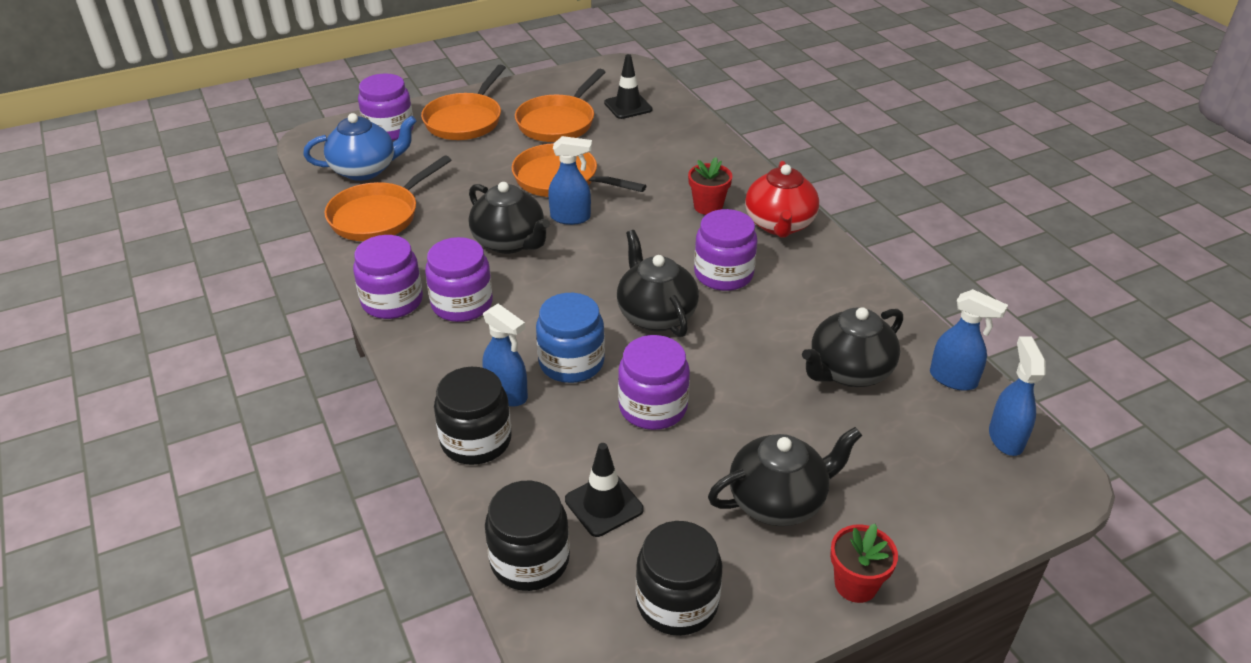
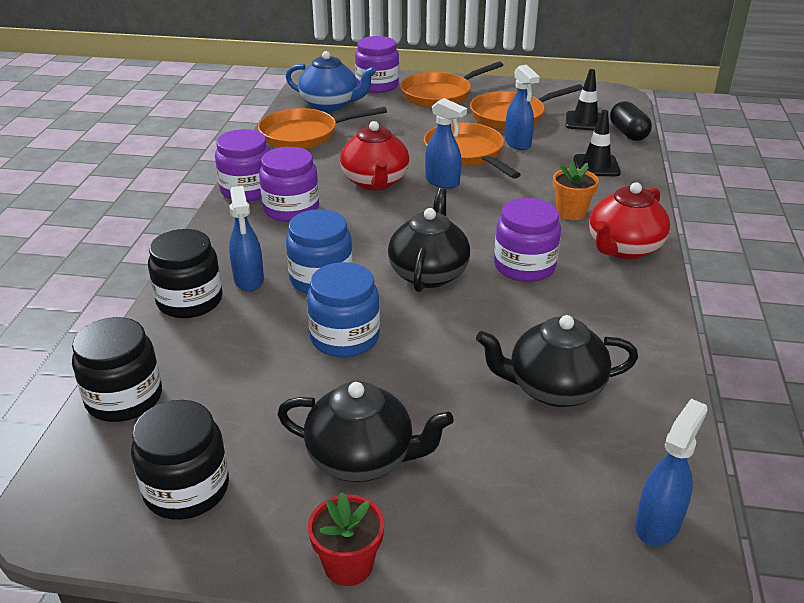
camera: 35 degrees right, 5 degrees down
black teapot [469,182,550,254] -> red teapot [340,121,409,191]
black traffic cone [565,443,644,537] -> black traffic cone moved to [574,110,621,176]
purple jar [618,335,690,430] -> blue jar [307,262,380,357]
red flower pot [688,157,732,215] -> orange flower pot [553,162,599,220]
blue spray bottle [930,289,1008,391] -> blue spray bottle moved to [505,64,540,150]
none -> black capsule [610,101,652,141]

